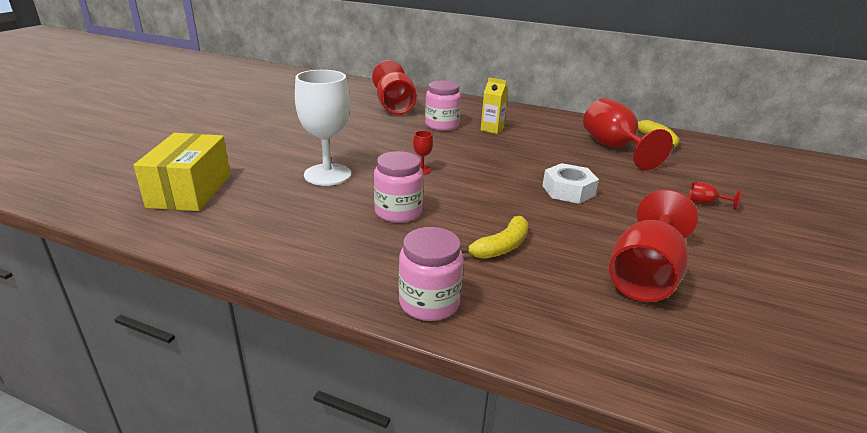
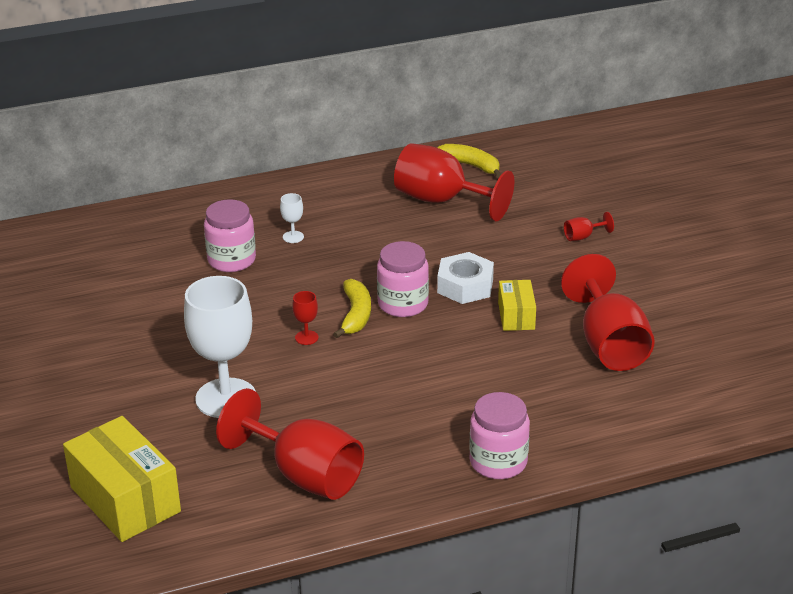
camera: 40 degrees left, 5 degrees up
red goblet [372,60,417,115] -> red goblet moved to [216,388,364,500]
pink jar [374,151,423,223] -> pink jar moved to [377,241,429,317]
yellow banana [460,216,528,259] -> yellow banana moved to [333,279,371,338]
yellow carton [481,77,508,134] -> white goblet [280,193,304,243]
none -> yellow box [498,280,536,331]

